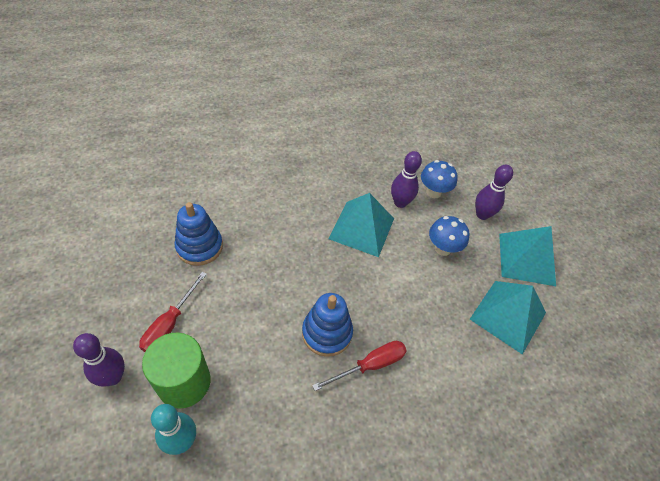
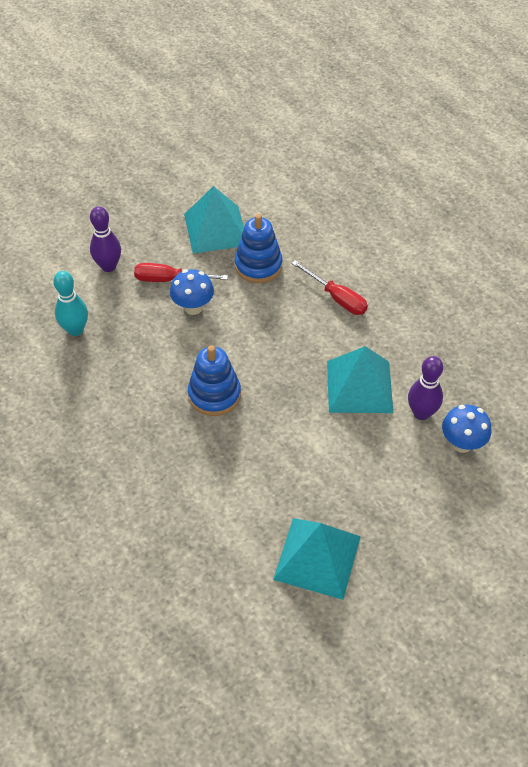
camera: 75 degrees right, 0 degrees up
green cylinder [142,332,211,409] -> none
red screwdriver [312,341,407,391] -> red screwdriver moved to [291,260,368,315]
blue mushroom [429,216,469,256] -> blue mushroom moved to [170,269,214,315]
purple bowling pin [475,164,513,220] -> none
turquoise pyramid [499,226,556,286] -> turquoise pyramid moved to [184,186,244,254]

